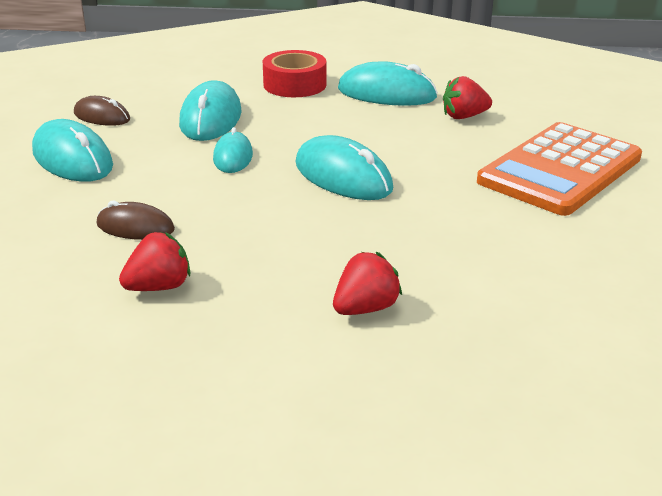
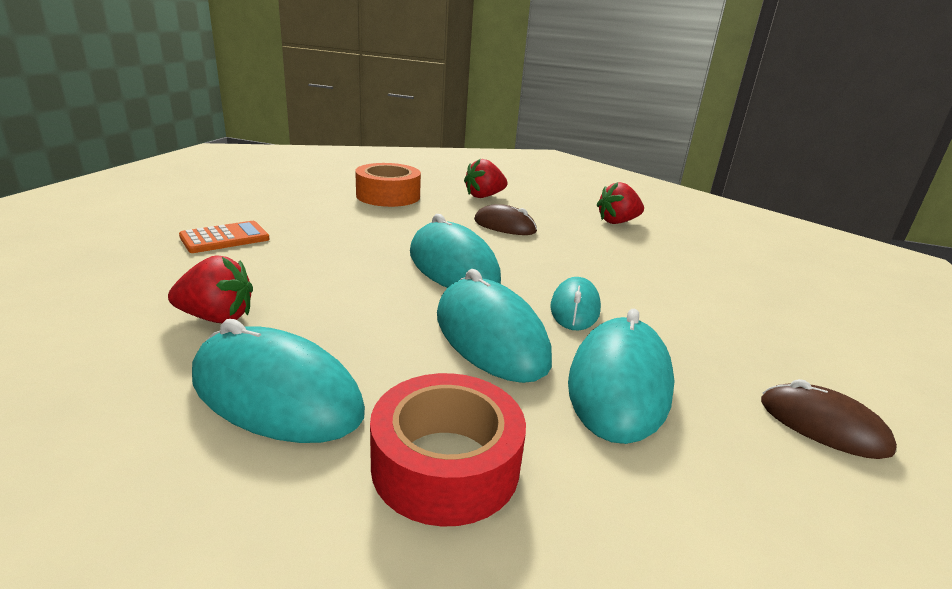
camera: 170 degrees left, 5 degrees down
turquoise mouse [32,119,113,182] -> turquoise mouse moved to [437,269,552,383]
brown mouse [97,200,175,240] -> brown mouse moved to [474,204,537,235]
orange calculator [477,122,642,216] -> orange calculator [179,221,270,253], size x0.44
none -> orange tape [355,163,421,207]

